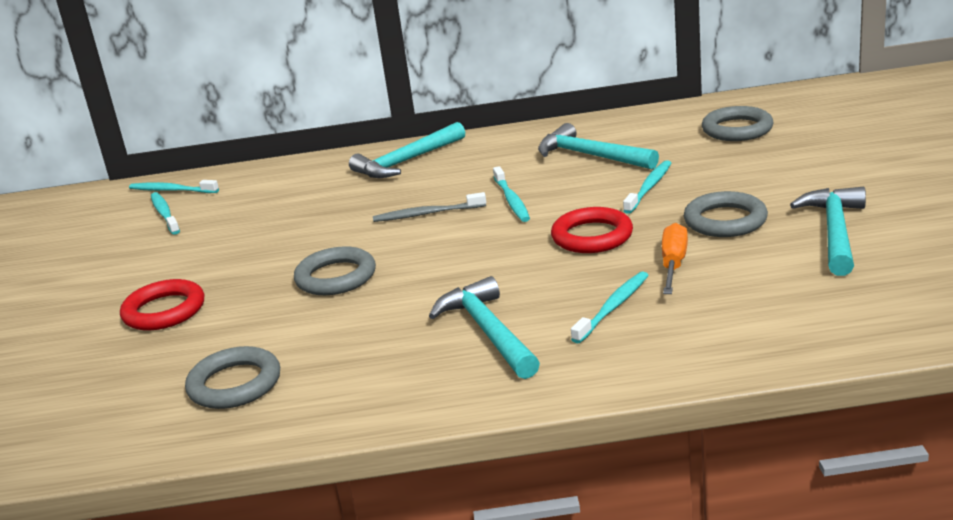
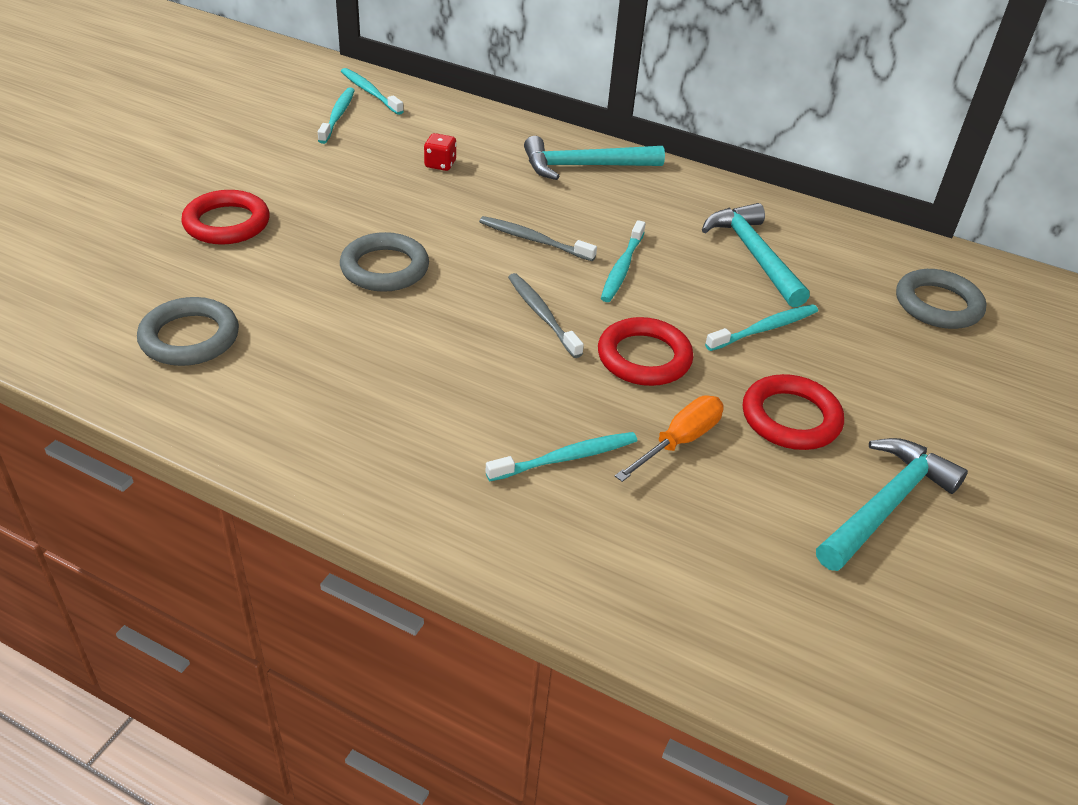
camera: 25 degrees right, 15 degrees up
turquoise hammer [429,276,540,379] -> none
grey ring [684,191,768,237] -> red ring [743,374,844,450]
none -> red dice [424,133,457,171]
none -> grey toothbrush [508,273,584,358]

